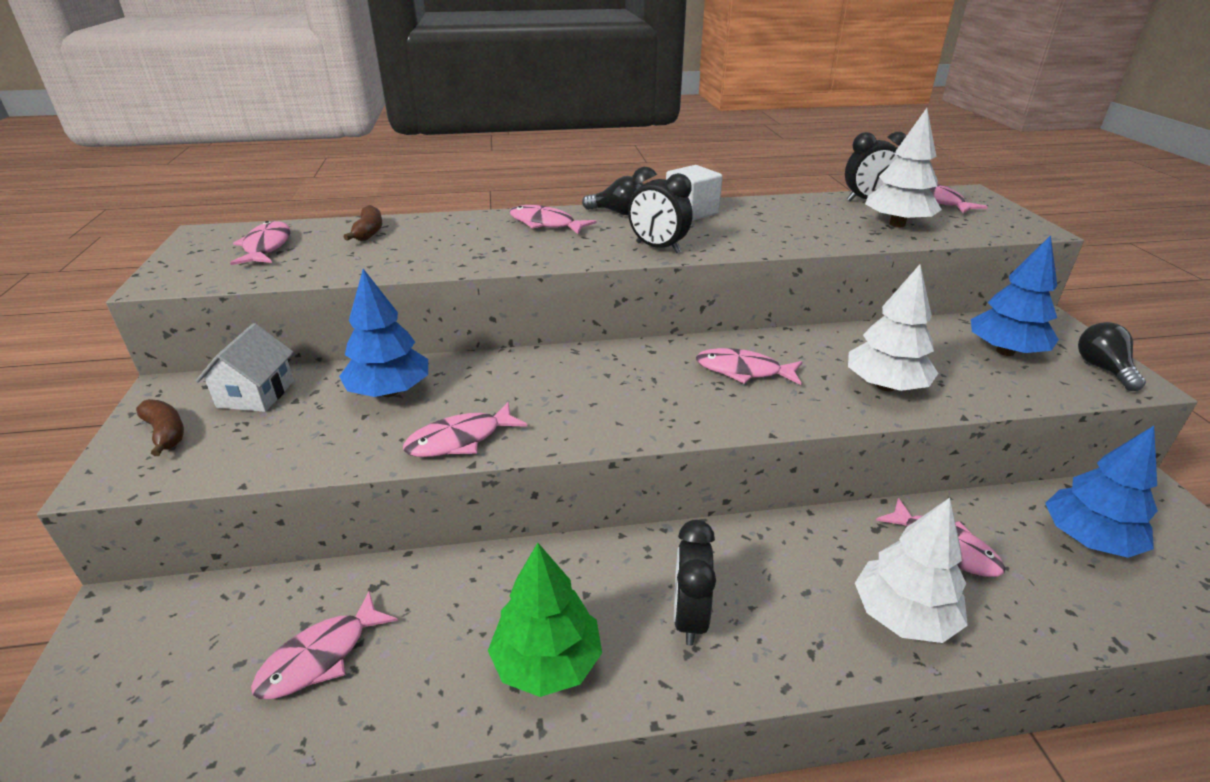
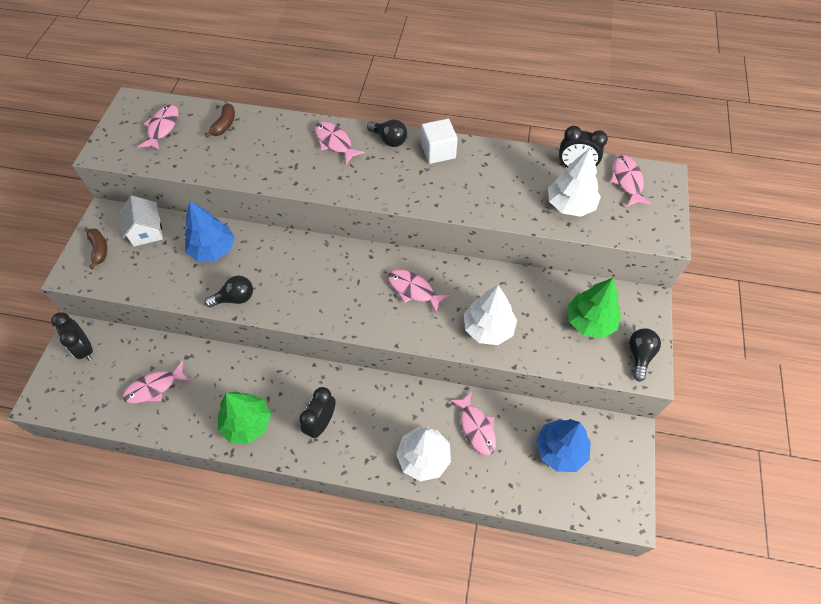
camera: 20 degrees right, 25 degrees up
white house [196,323,294,412] -> white house turned 45 degrees counterclockwise [119,196,163,247]
pink fish [403,402,527,457] -> black light bulb [205,276,253,307]
black clock [628,167,693,253] -> black clock moved to [51,312,93,361]
blue tree [971,235,1059,356] -> green tree [567,278,621,339]

